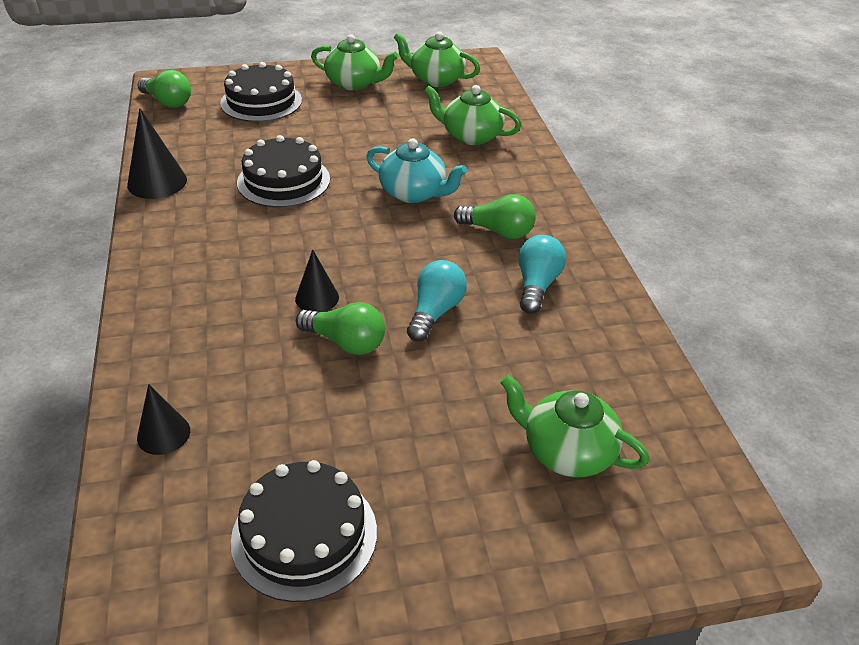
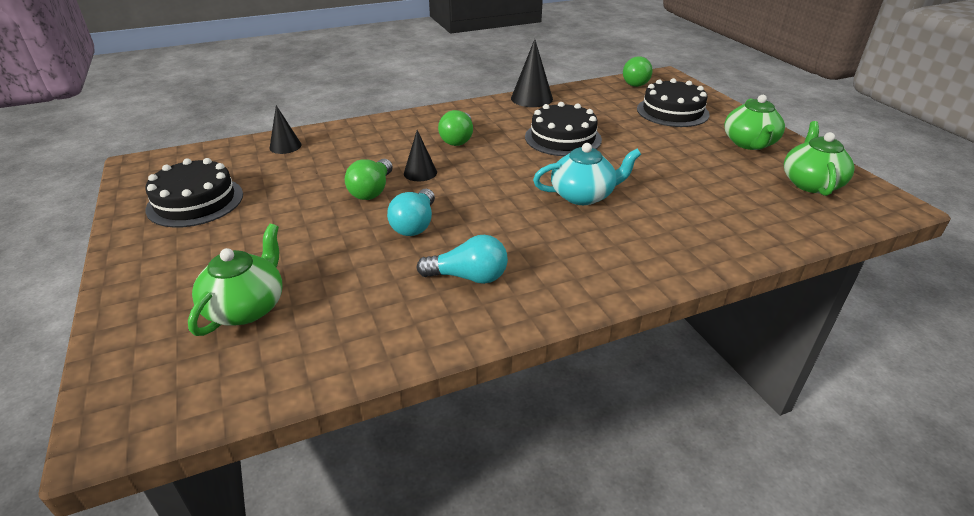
camera: 80 degrees right, 5 degrees down
turquoise teapot [366,138,467,203] -> turquoise teapot turned 120 degrees counterclockwise [533,143,641,205]
turquoise light bulb [407,260,467,341] -> turquoise light bulb turned 90 degrees clockwise [387,189,435,236]
green teapot [424,85,521,145] -> none
green light bulb [454,194,536,239] -> green light bulb moved to [438,110,473,146]

